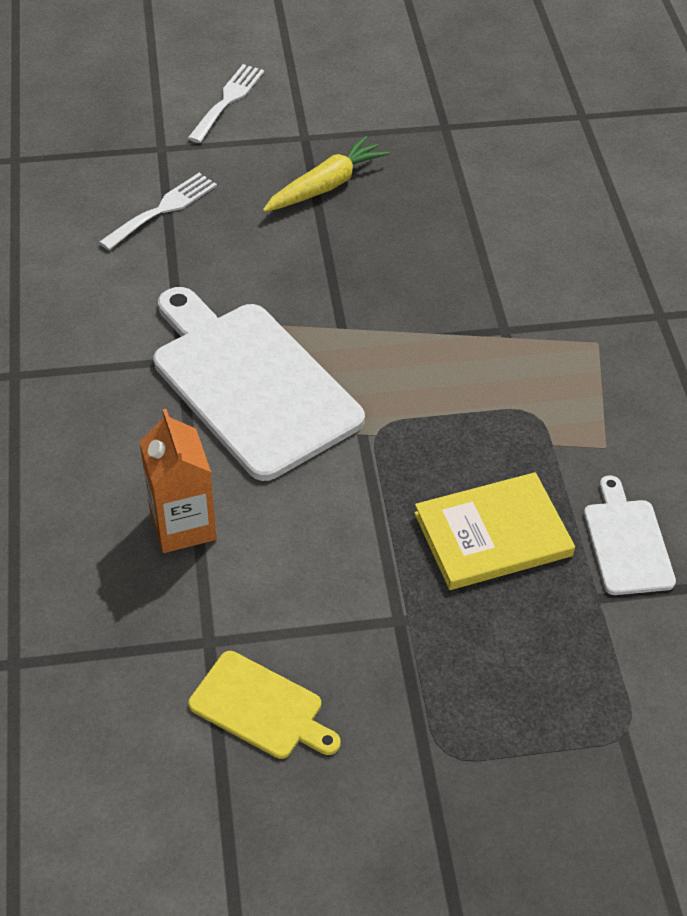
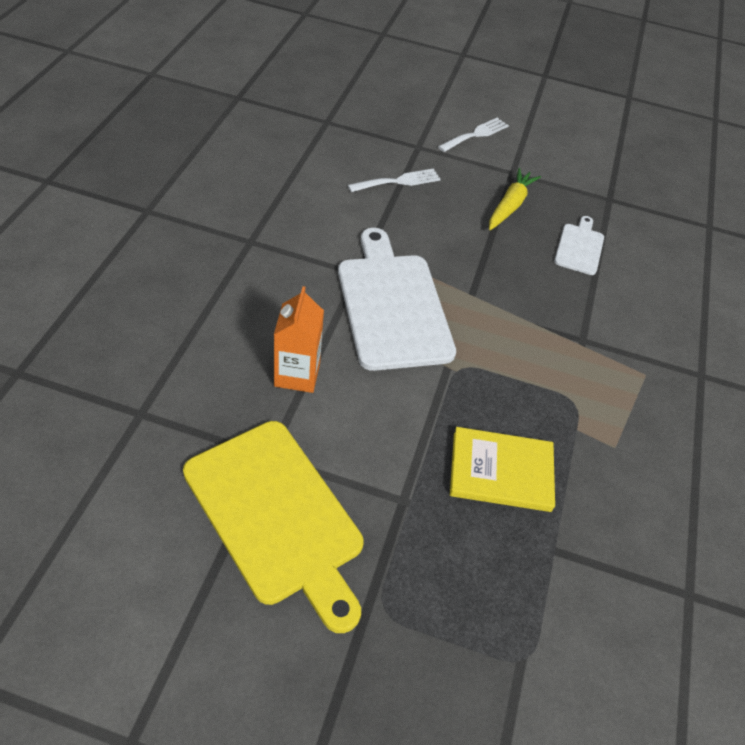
camera: 20 degrees right, 0 degrees up
yellow cutting board [188,651,341,759] -> yellow cutting board [183,421,363,633], size x2.03
yellow carrot [263,136,389,212] -> yellow carrot turned 45 degrees counterclockwise [489,168,541,230]
white cutting board [584,475,676,595] -> white cutting board moved to [554,216,604,275]

